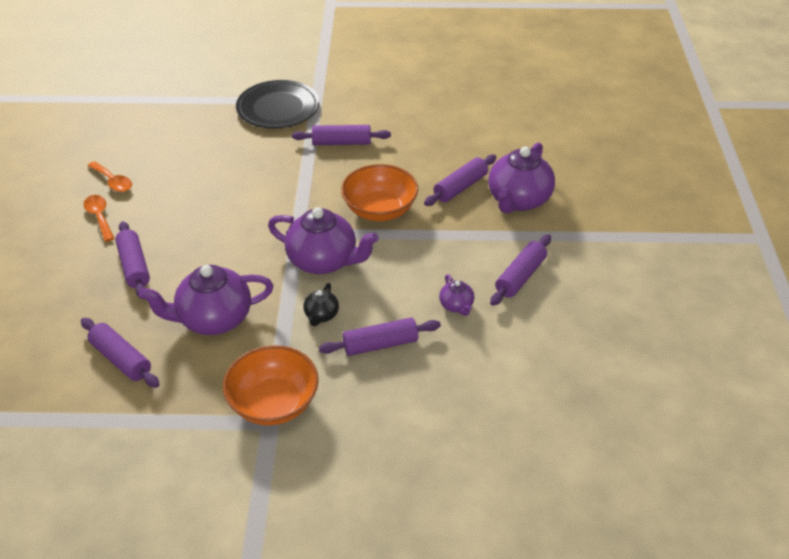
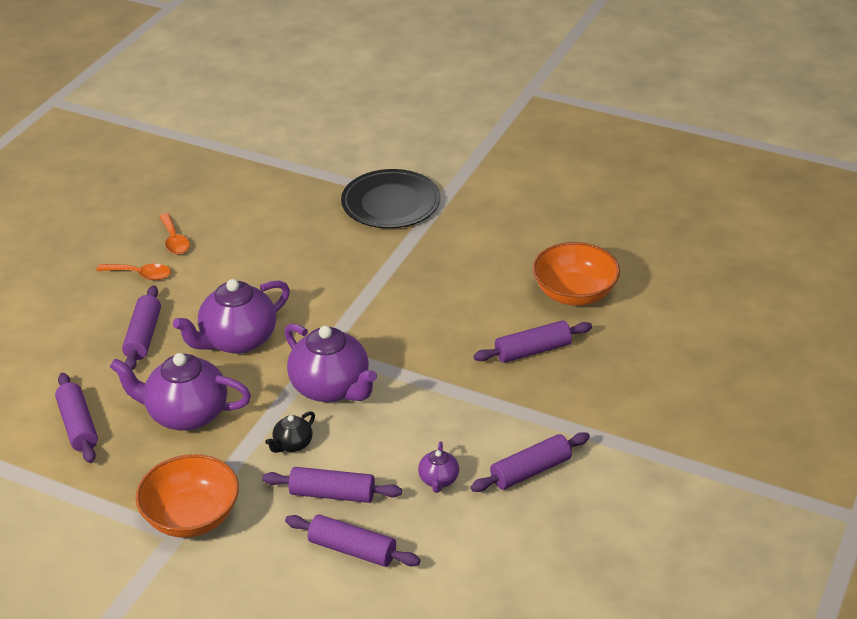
camera: 25 degrees right, 5 degrees down
orange spoon [83,195,115,242] -> orange spoon turned 105 degrees clockwise [97,264,171,280]
purple rolling pin [292,125,391,145] -> purple rolling pin moved to [285,514,421,567]
orange bowl [341,164,418,221] -> orange bowl moved to [533,242,620,306]
purple teapot [488,142,555,213] -> purple teapot moved to [173,279,290,354]

